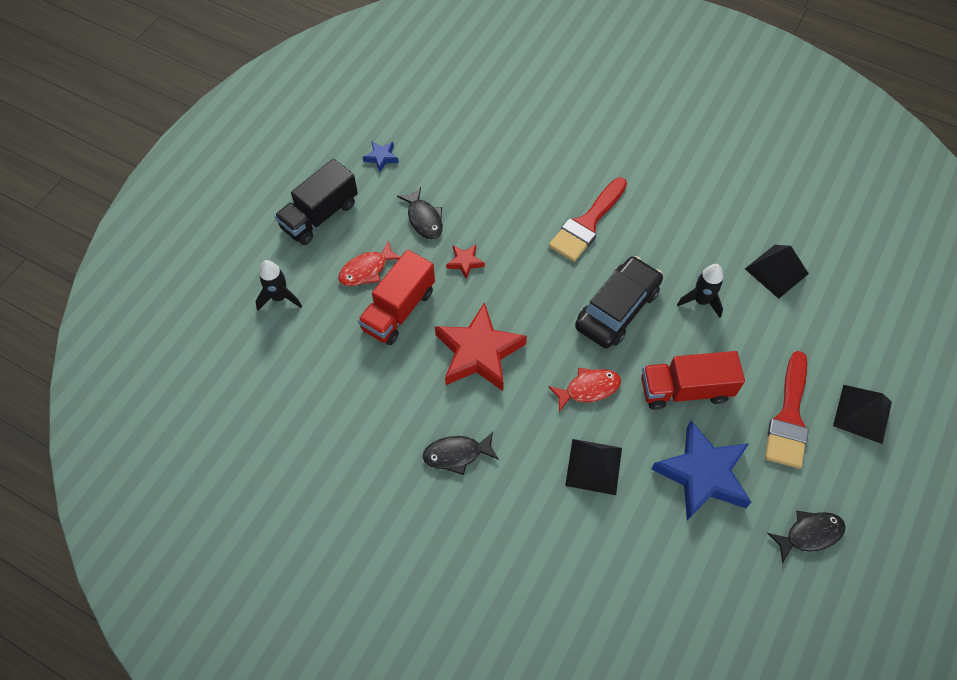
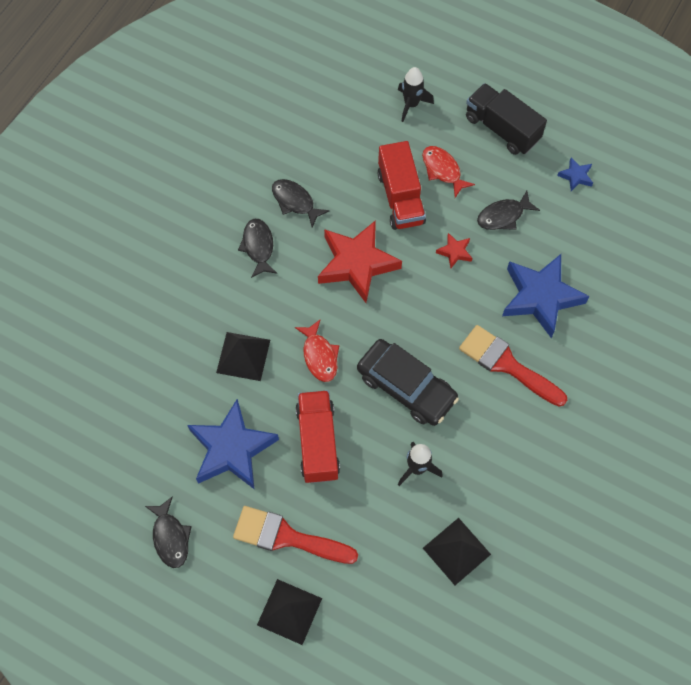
camera: 90 degrees right, 5 degrees up
red truck [358,250,435,345] -> red truck turned 135 degrees counterclockwise [378,141,426,230]
none -> black fish [272,179,329,227]
none -> blue star [502,254,589,338]

